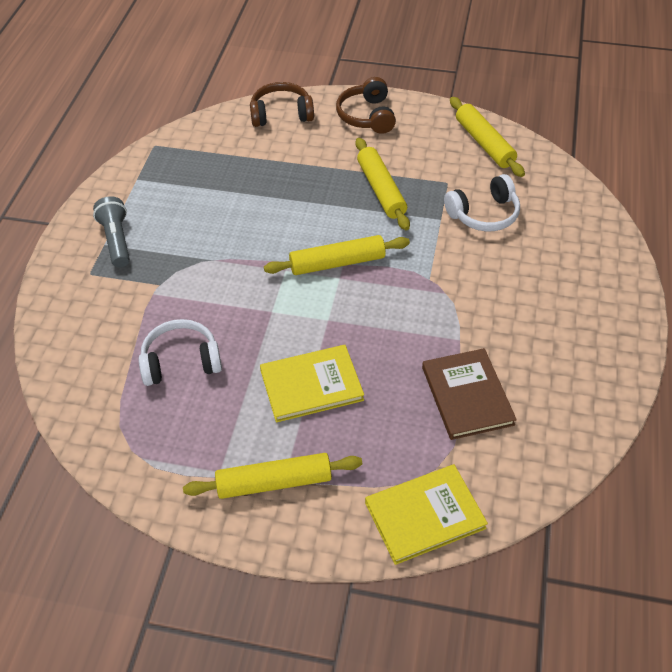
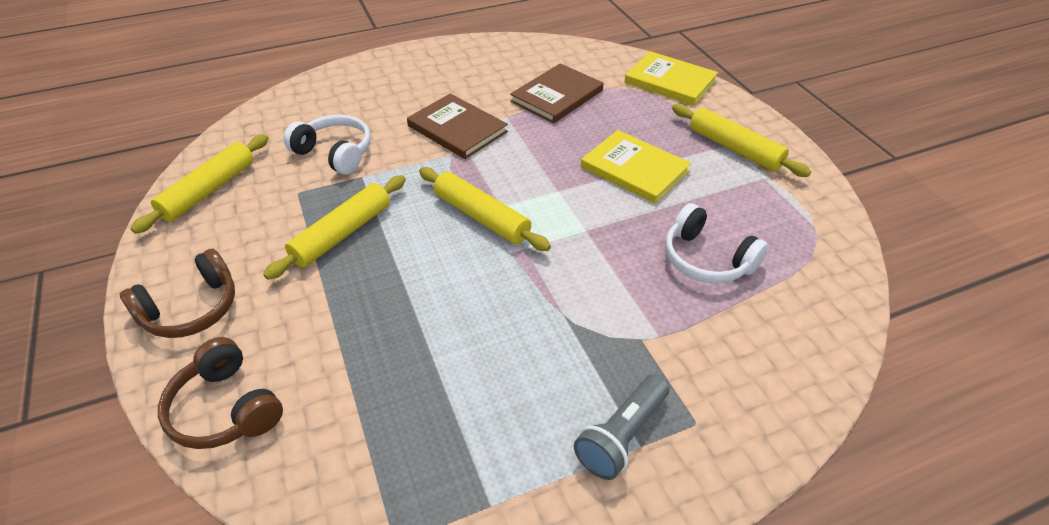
camera: 125 degrees left, 5 degrees down
none -> brown book [407,94,508,159]

